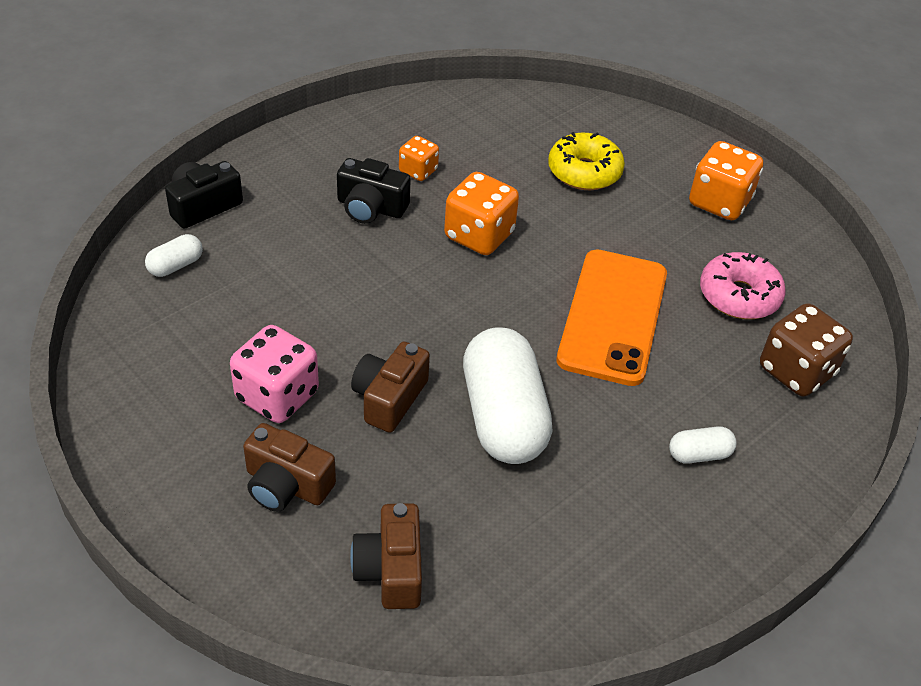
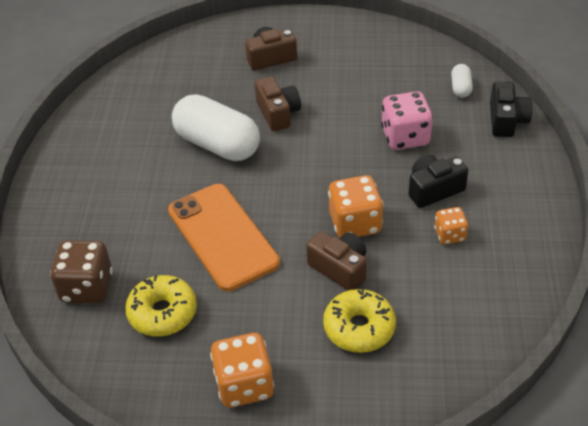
camera: 140 degrees right, 0 degrees up
pink dice [230,325,319,423] -> pink dice moved to [381,91,433,150]
brown camera [350,503,422,609] -> brown camera moved to [306,231,367,291]
white capsule [669,426,737,464] -> none
pink donut [700,252,786,319] -> yellow donut [125,275,197,337]

